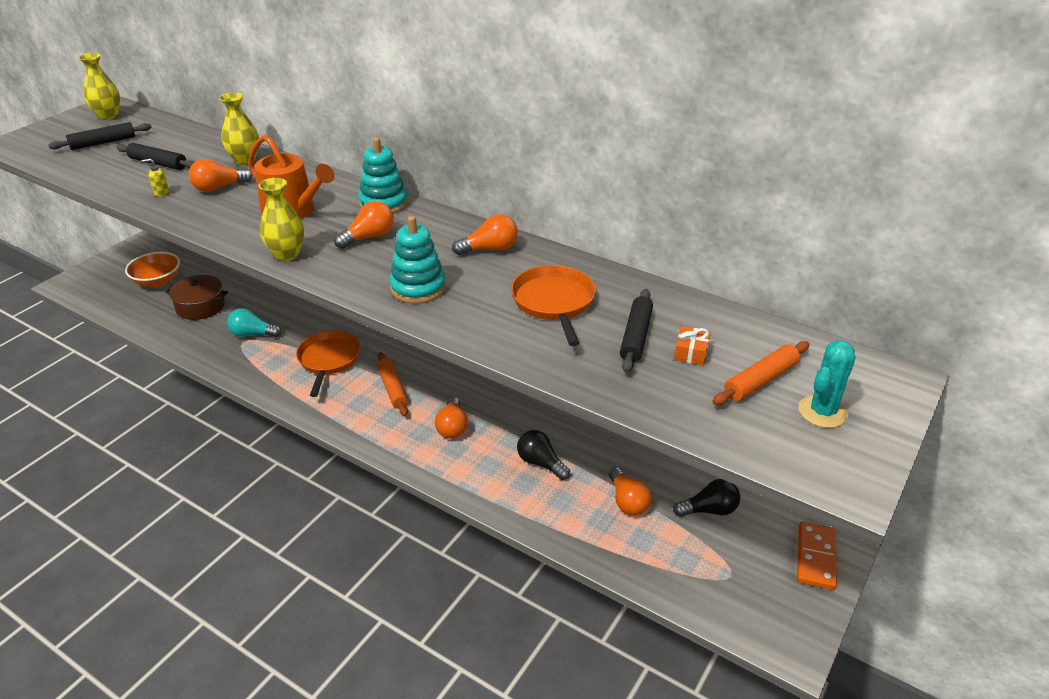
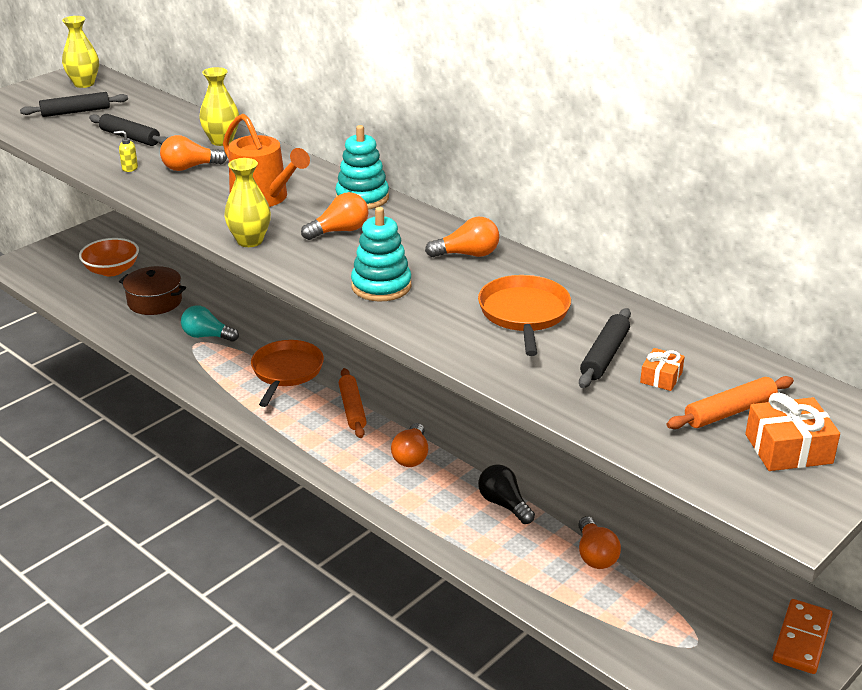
camera: 10 degrees right, 5 degrees down
black light bulb [673,479,740,517] -> none
turquoise cactus [798,340,856,428] -> orange gift [745,393,840,471]

